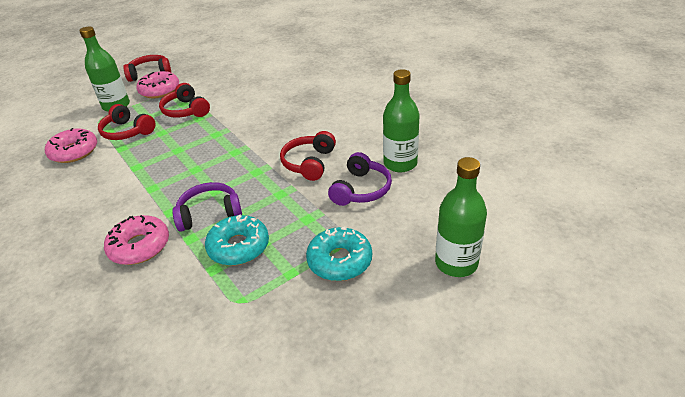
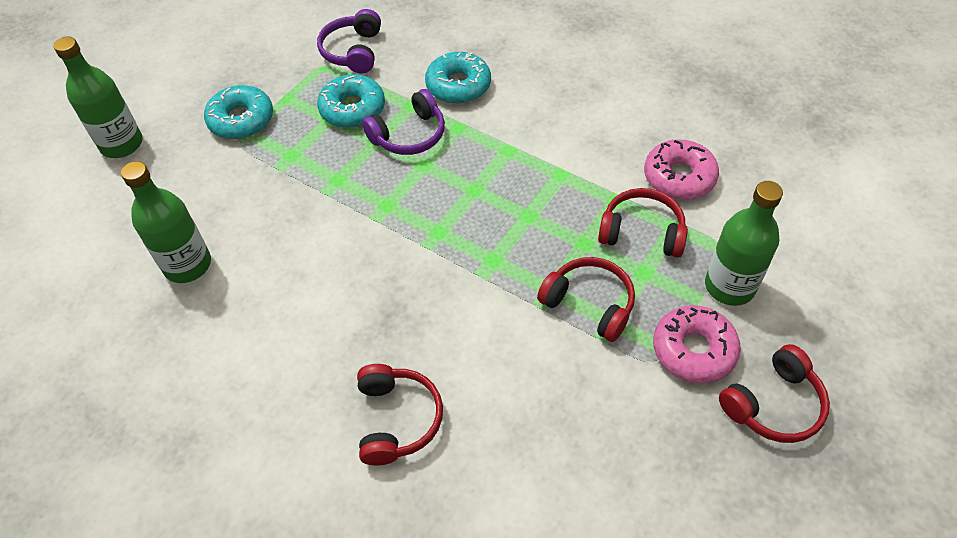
camera: 160 degrees right, 15 degrees up
pink donut [104,215,169,265] -> turquoise donut [425,52,491,104]
red headphones [280,131,336,181] -> red headphones moved to [357,364,443,466]
purple headphones [328,152,392,206] -> purple headphones moved to [317,9,381,74]

